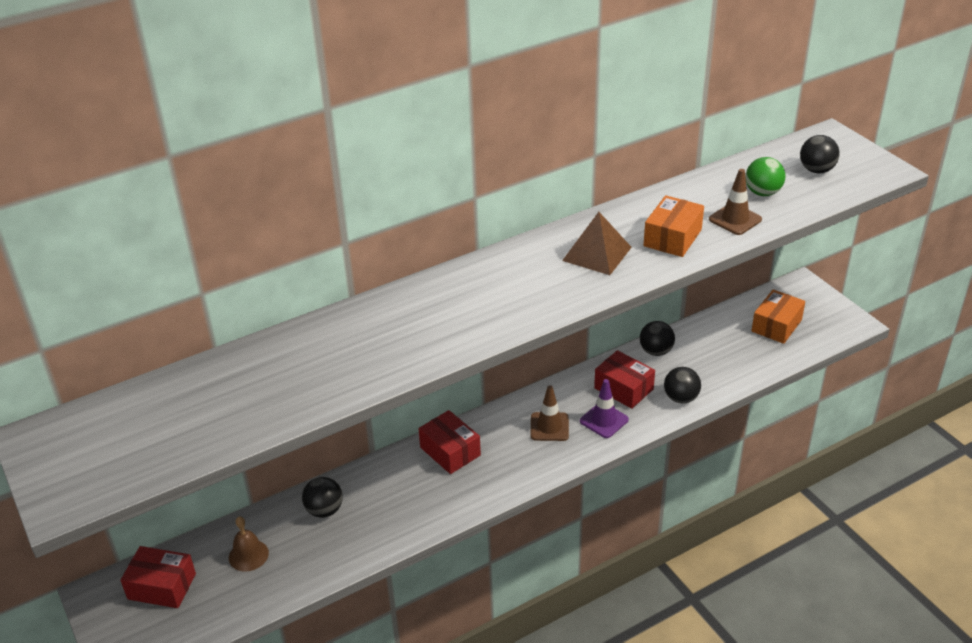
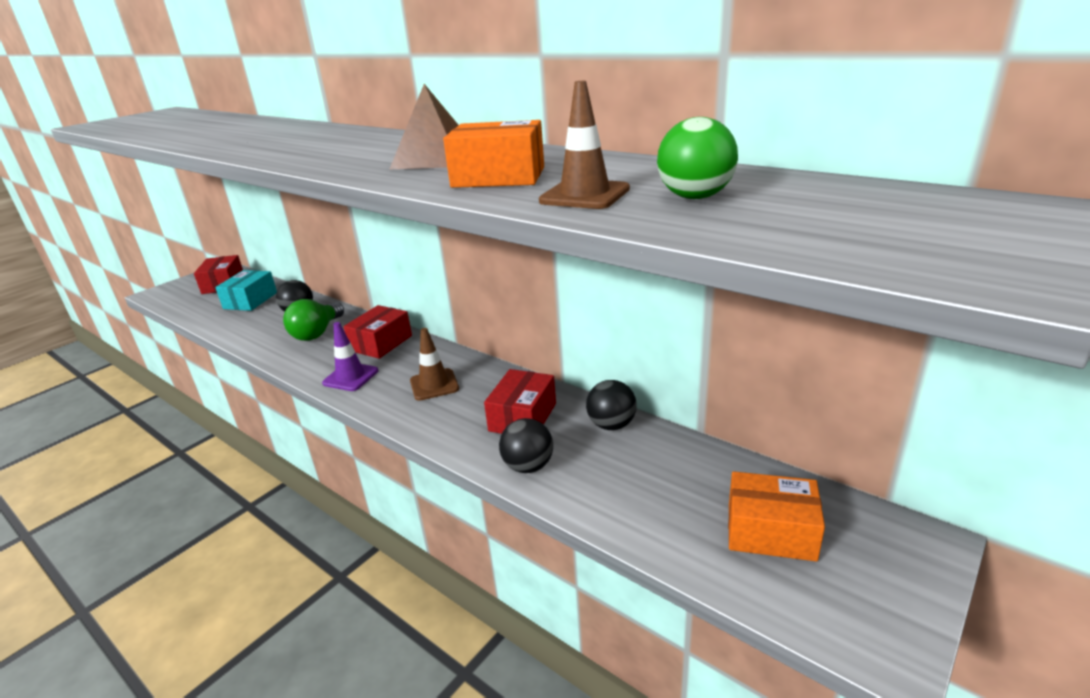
camera: 70 degrees right, 10 degrees down
brown bell [229,516,269,572] -> turquoise box [215,270,277,311]
purple traffic cone [580,379,629,438] -> purple traffic cone moved to [322,322,378,391]
black ball [800,135,840,173] -> none
none -> green light bulb [283,299,344,341]

